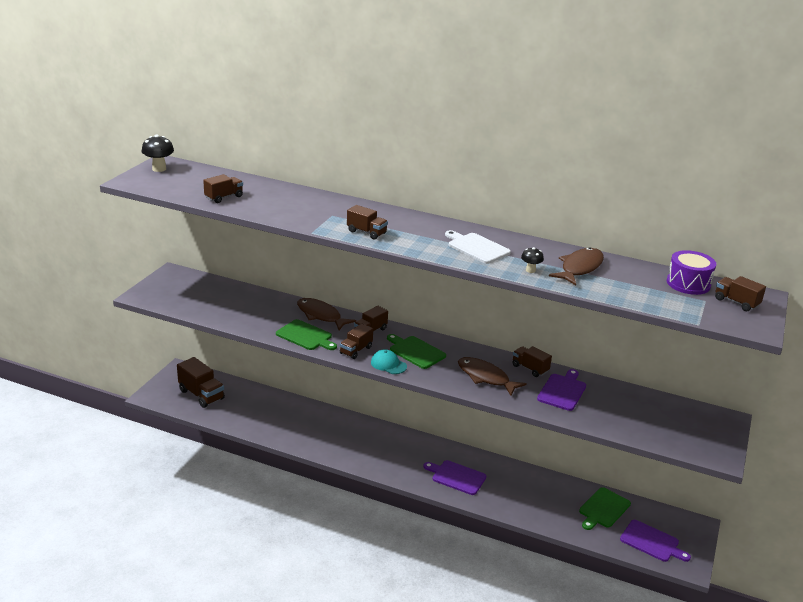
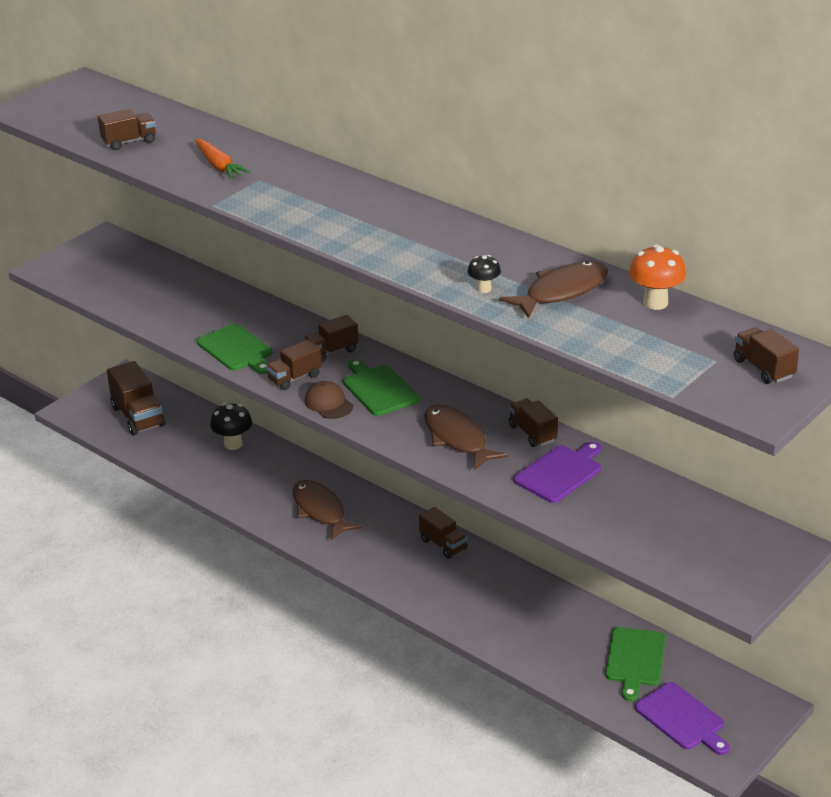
camera: 20 degrees right, 5 degrees up
black mushroom [142,134,174,172] -> black mushroom moved to [210,403,252,450]
brown fish [297,298,356,330] -> brown fish moved to [293,480,362,541]
brown truck [347,205,388,239] -> brown truck moved to [419,507,468,559]
turquoise cap [371,349,407,374] -> brown cap [304,381,353,419]
purple cutting board [423,460,486,495] -> none
white cutting board [445,230,511,264] -> none
green cutting board [579,487,631,530] -> green cutting board turned 45 degrees counterclockwise [605,627,665,701]
purple drum [667,250,716,295] -> none
none -> orange carrot [195,139,251,179]
none -> orange mushroom [629,245,686,310]

